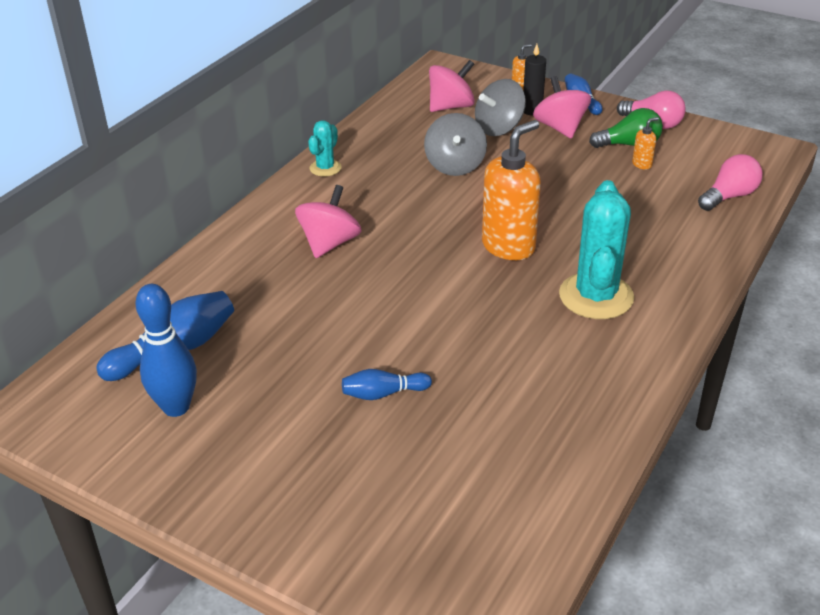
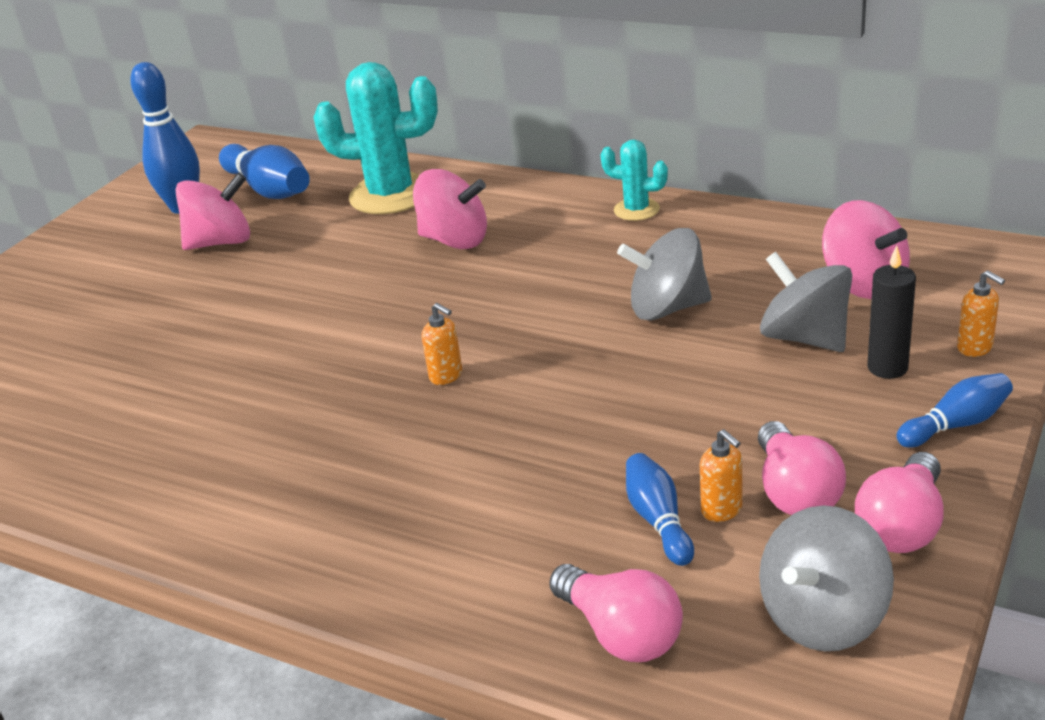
camera: 90 degrees right, 5 degrees down
blue bowling pin [342,369,432,400] -> blue bowling pin moved to [626,453,694,566]
orange soap dispenser [482,120,541,260] -> orange soap dispenser [422,303,462,385], size x0.43
pink spinning top [533,76,591,139] -> pink spinning top moved to [175,173,250,250]
turquoise cactus [559,180,634,319] -> turquoise cactus moved to [313,62,438,214]
green light bulb [589,108,663,148] -> pink light bulb [758,421,846,515]
none -> grey spinning top [759,505,894,651]

